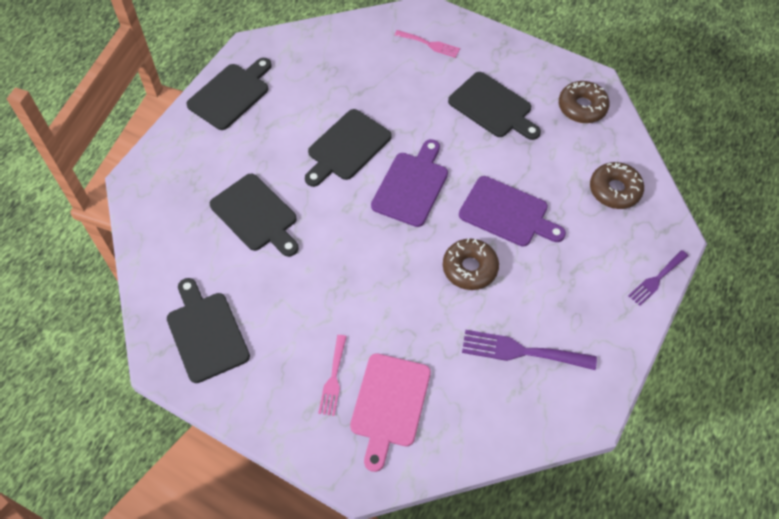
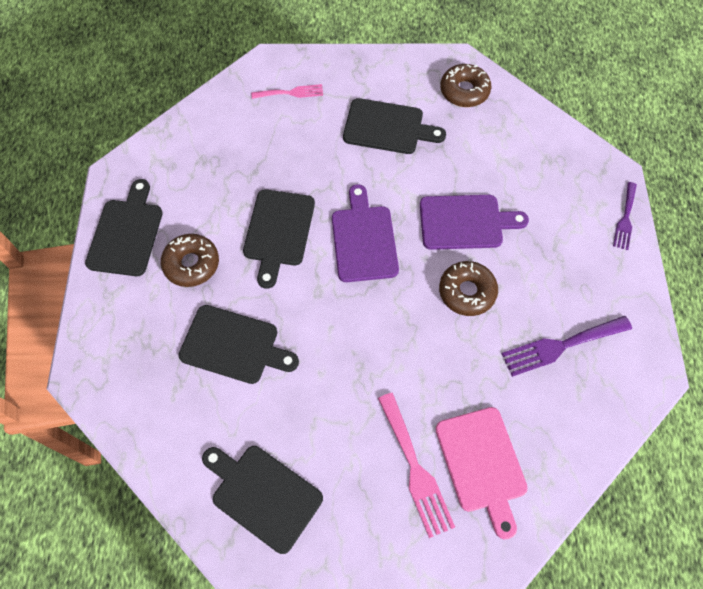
camera: 30 degrees left, 5 degrees up
pink fork [318,335,347,416] -> pink fork [378,393,455,538], size x1.58
brown donut [590,162,644,209] -> brown donut moved to [161,234,219,287]

